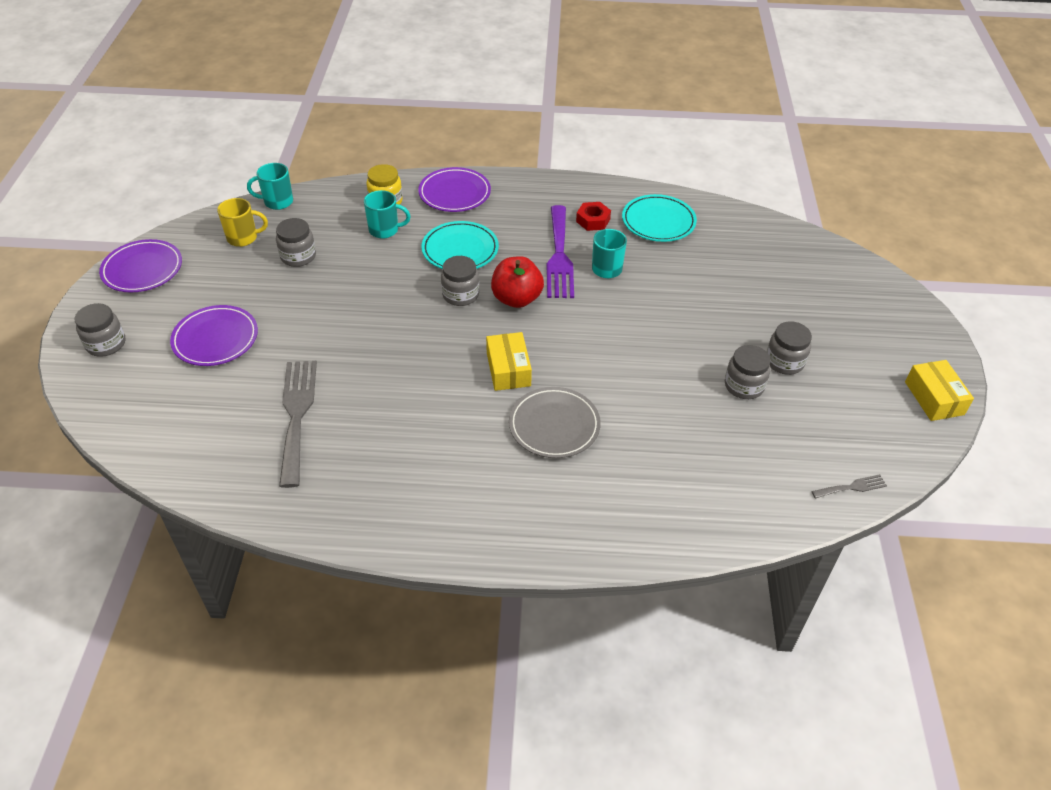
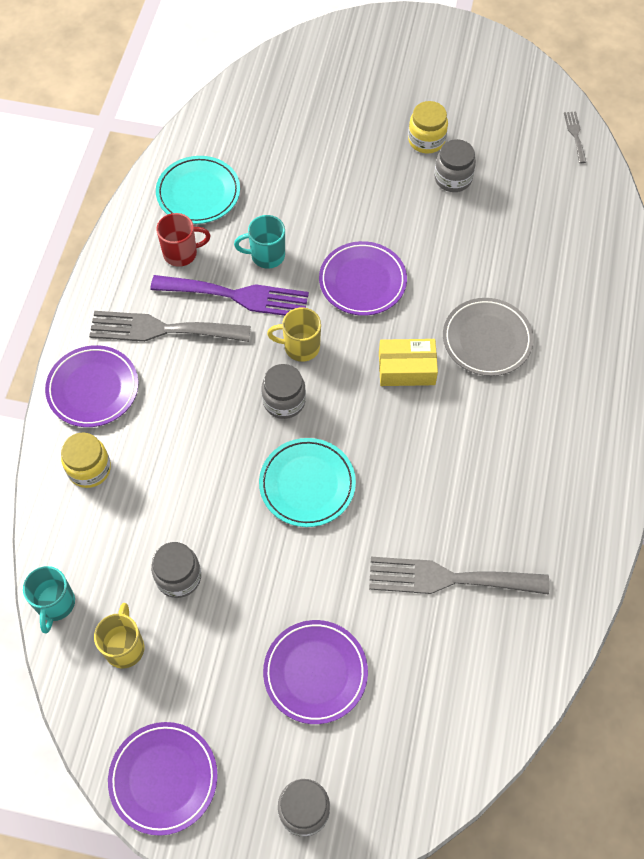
camera: 80 degrees left, 15 degrees up
turquoise mug [364,190,411,239] -> none
turquoise plate [421,221,499,269] -> turquoise plate moved to [259,438,356,527]
red apple [491,256,544,308] -> yellow mug [267,307,321,362]
red nut [576,202,611,231] -> red mug [156,213,211,267]
grey jar [767,321,812,375] -> yellow jar [408,101,448,153]
yellow box [905,360,974,421] -> none
none -> grey fork [89,311,251,342]
none -> purple plate [319,241,407,316]

